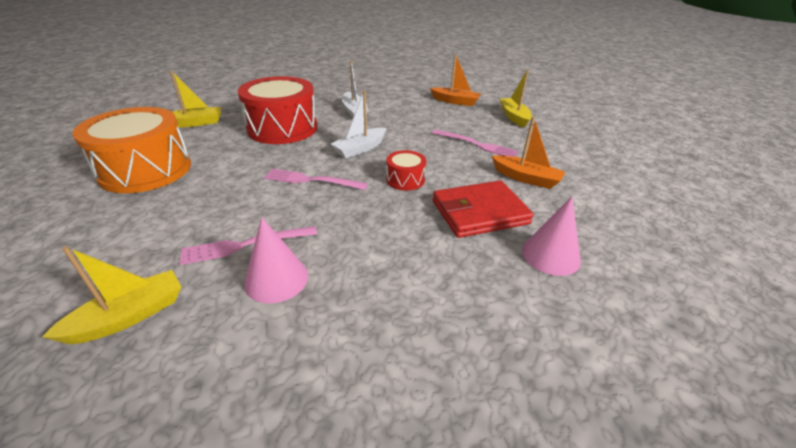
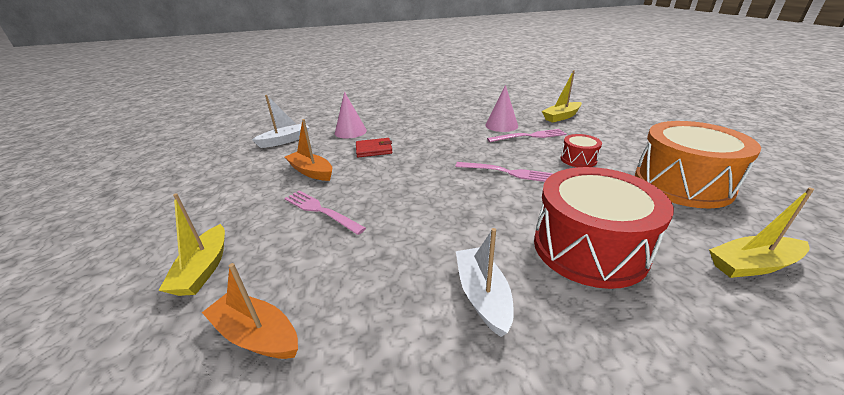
camera: 170 degrees left, 5 degrees down
white boat [331,91,386,158] -> white boat moved to [252,95,309,148]
red drum [386,150,426,191] -> red drum moved to [561,134,602,167]
red wallet [432,180,534,238] -> red wallet [356,138,393,157], size x0.61

